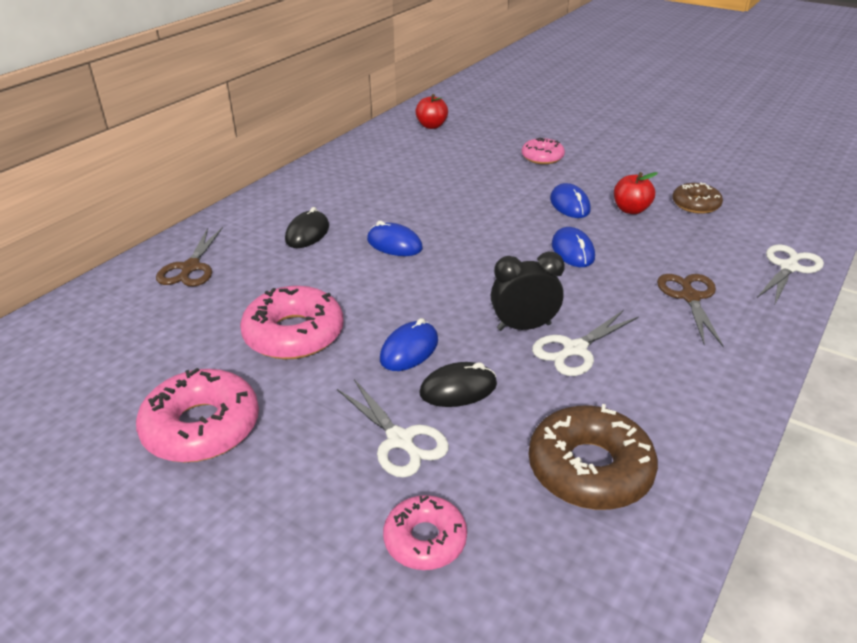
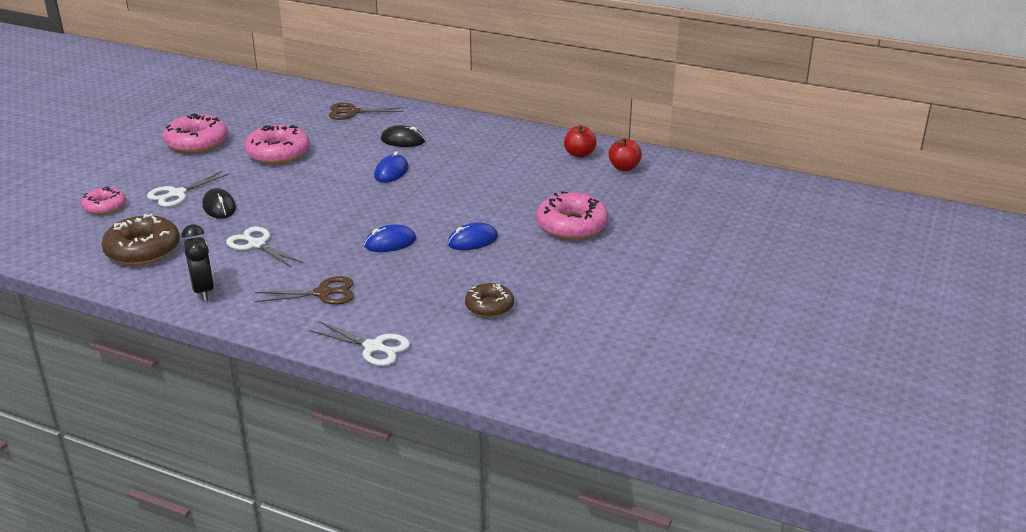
camera: 80 degrees right, 5 degrees down
blue mouse [380,318,438,371] -> none
black clock [491,252,565,331] -> black clock moved to [182,224,214,301]
pink donut [522,137,565,164] -> pink donut [536,191,609,240], size x1.64
red apple [614,172,658,214] -> red apple moved to [564,125,597,158]

